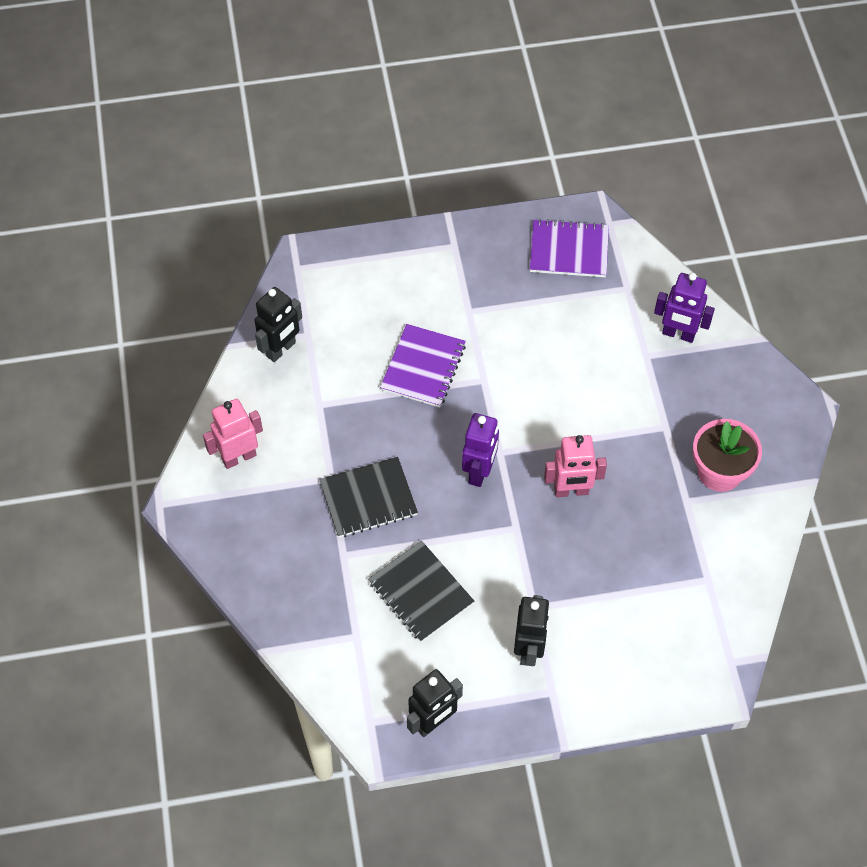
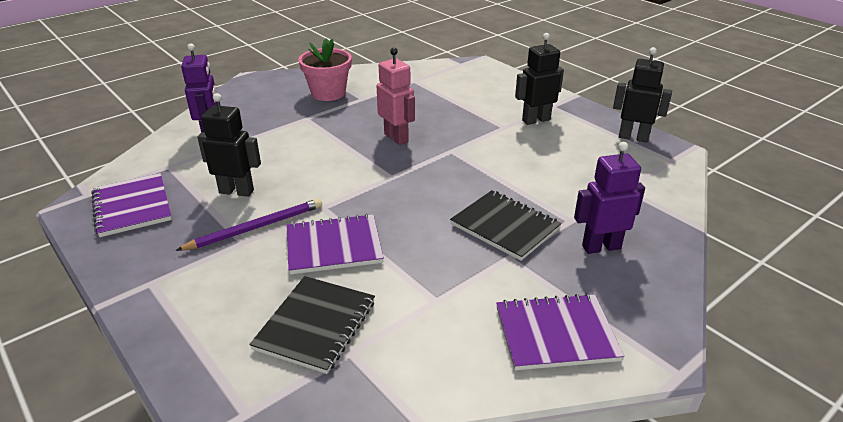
camera: 120 degrees left, 25 degrees down
pink robot [203,399,263,469] -> purple notebook [496,293,624,370]
black robot [254,287,302,362] -> black robot moved to [197,93,261,197]
black notebook [368,540,474,642] -> black notebook moved to [249,276,375,374]
purple robot [462,413,499,487] -> purple robot moved to [574,142,645,254]
none -> purple pencil [176,198,322,251]

